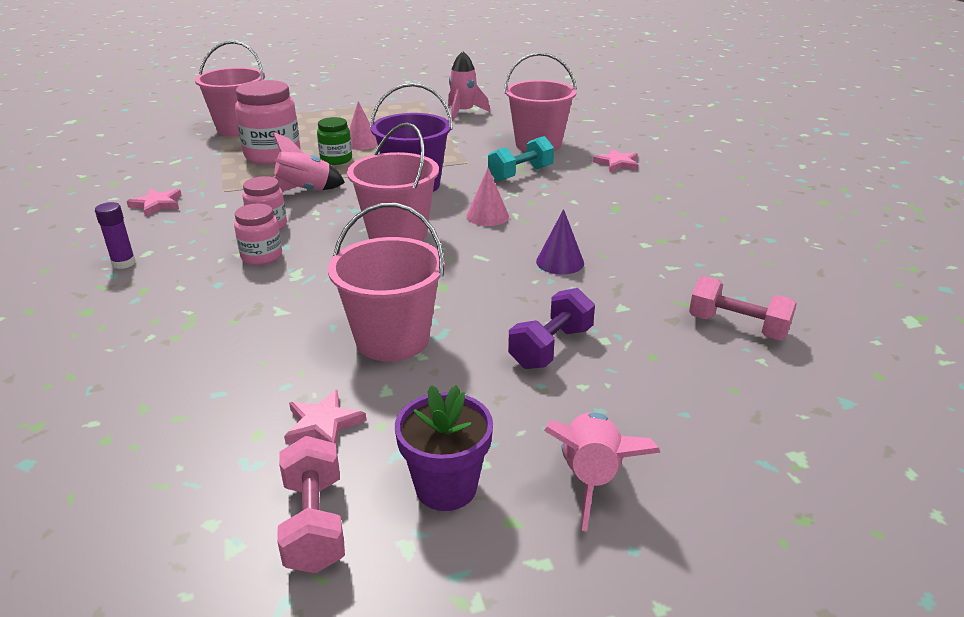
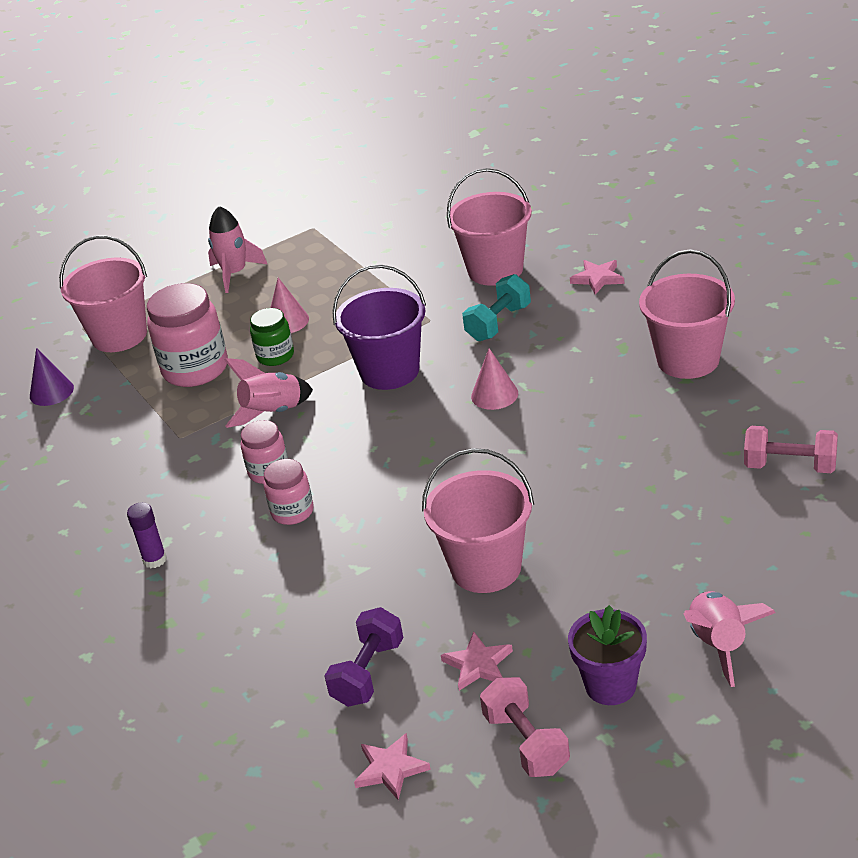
camera: 10 degrees left, 5 degrees up
pink star [126,188,182,217] -> pink star moved to [354,733,431,800]
pink bucket [347,123,439,241] -> pink bucket moved to [639,249,735,379]
pink rocket [448,51,490,121] -> pink rocket moved to [208,206,267,293]
purple dumbbell [508,288,595,369] -> purple dumbbell moved to [324,607,403,707]
purple cone [536,209,584,275] -> purple cone moved to [30,348,74,406]

